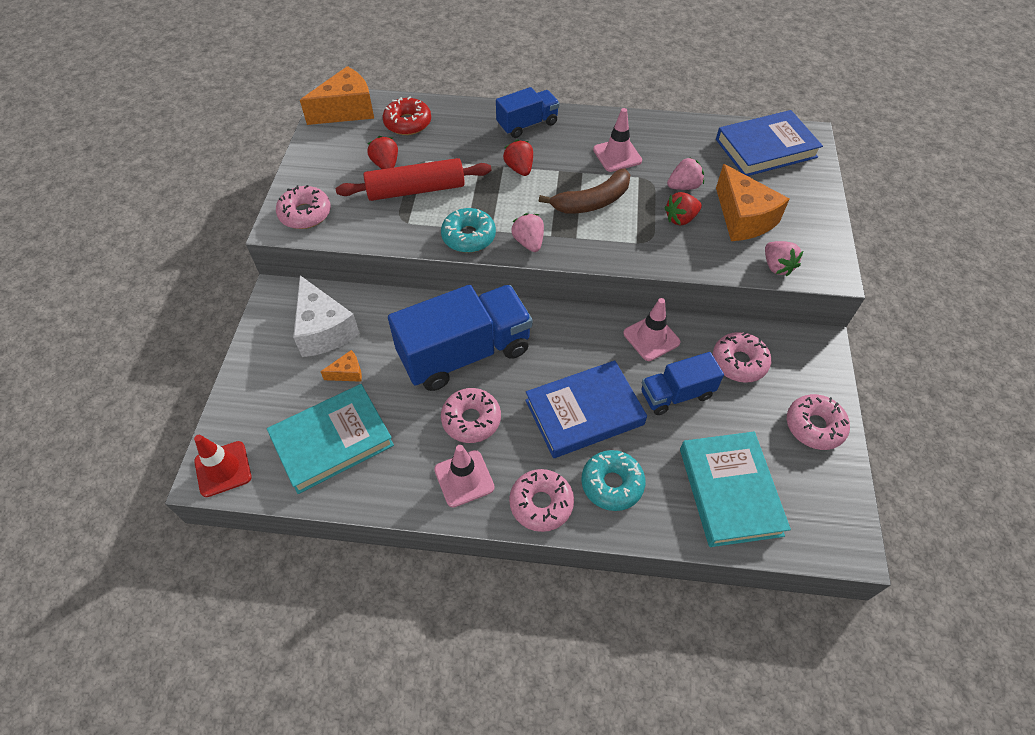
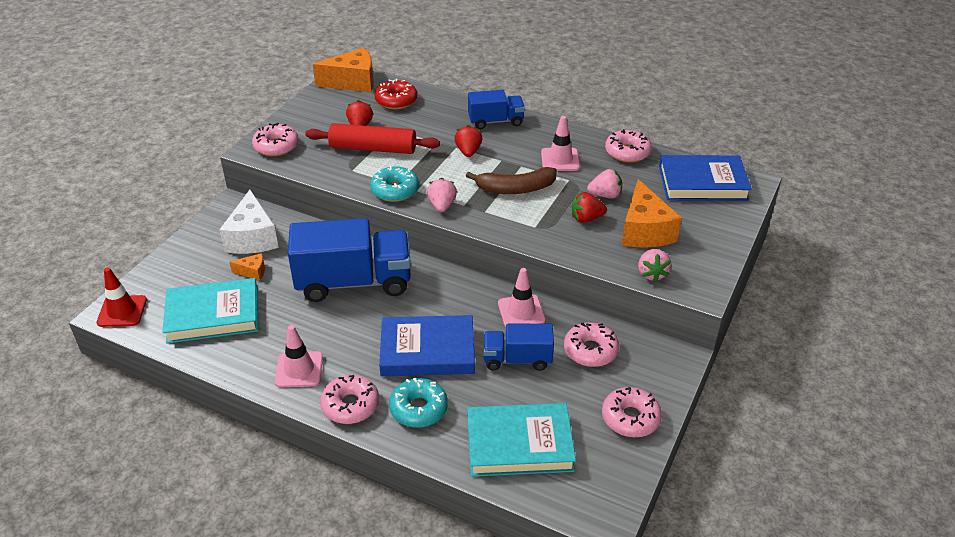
camera: 20 degrees right, 15 degrees down
pink donut [441,388,501,443] -> pink donut moved to [605,129,652,163]
turquoise book [680,432,791,547] -> turquoise book turned 75 degrees clockwise [467,403,576,477]

